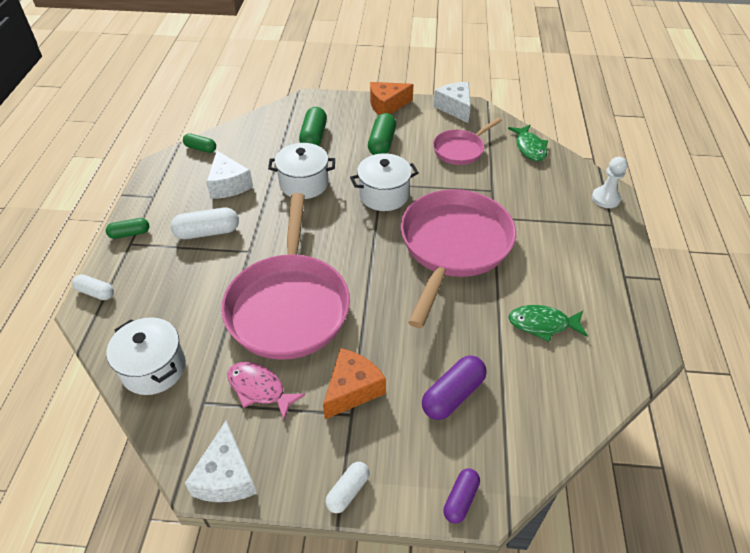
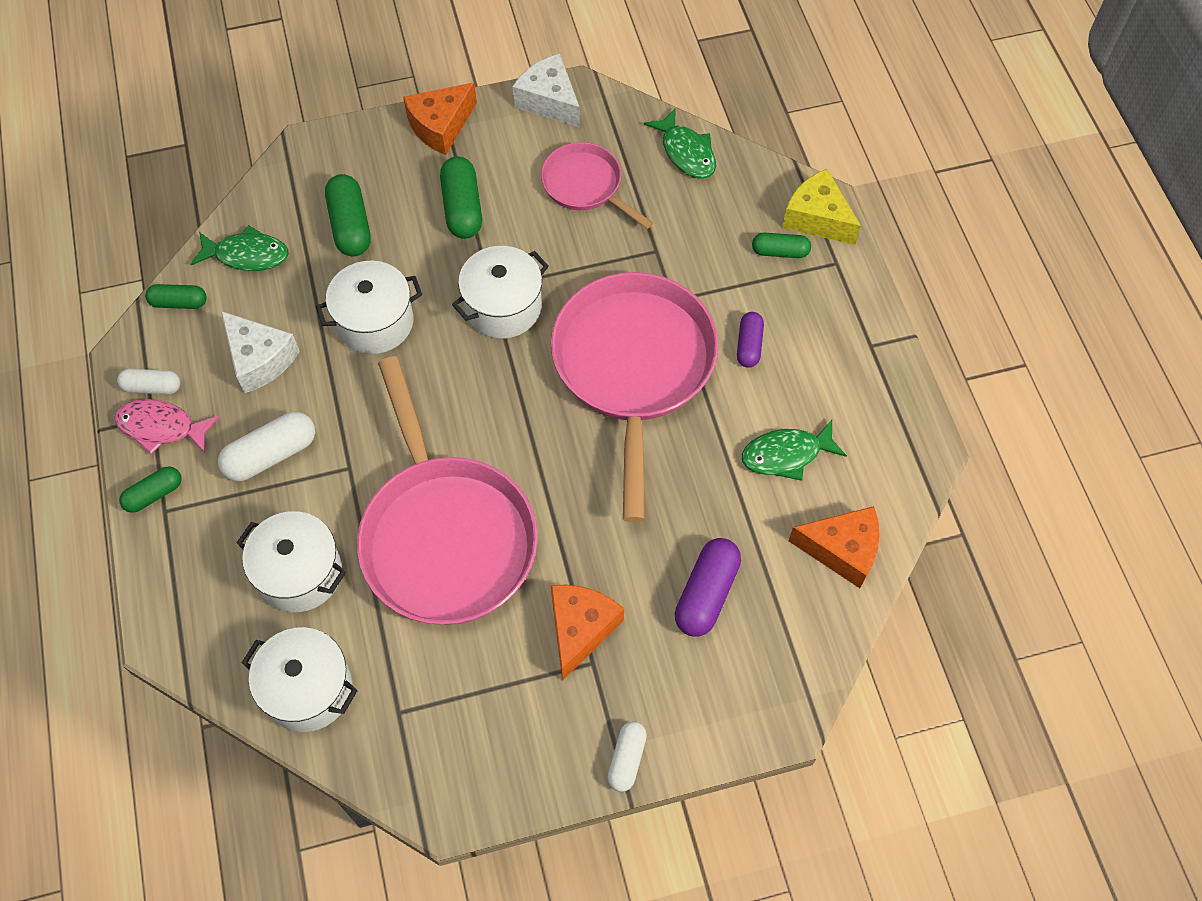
camera: 20 degrees left, 15 degrees up
white capsule [72,274,114,300] -> white capsule moved to [117,369,181,395]
white cheese [185,420,257,502] -> none
pink fish [227,362,306,420] -> pink fish moved to [114,399,219,455]
pink pan [433,118,502,165] -> pink pan turned 105 degrees clockwise [541,142,653,229]
purple capsule [443,468,480,524] -> purple capsule moved to [737,312,764,368]
white pawn [592,157,627,208] -> yellow cheese [782,169,861,245]
none -> green fish [191,225,289,271]
none -> white pot [237,511,346,612]
none -> green capsule [752,233,811,258]
none -> orange cheese [789,506,880,588]

